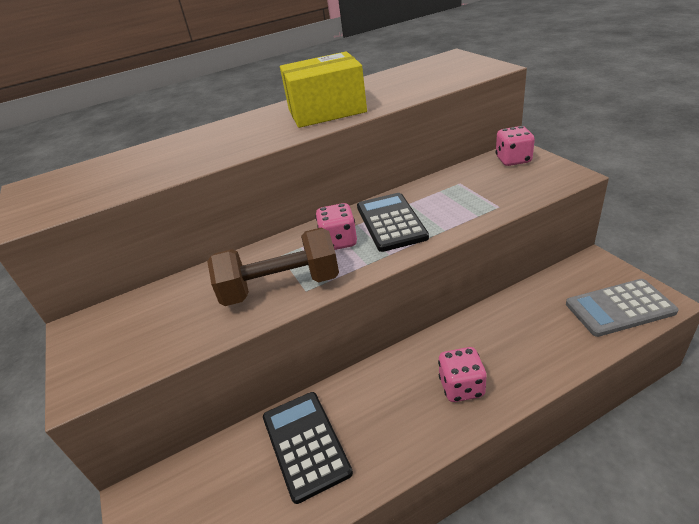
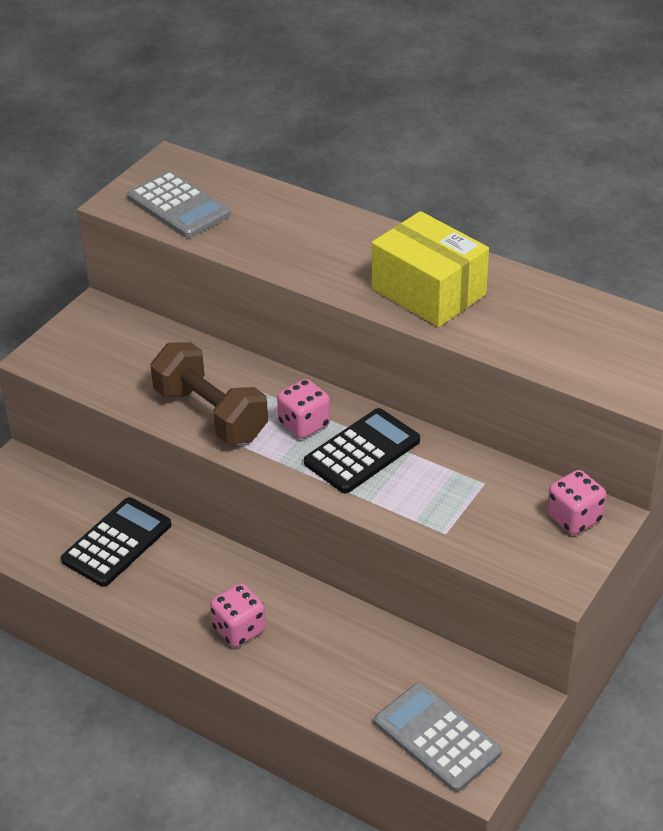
camera: 55 degrees right, 5 degrees up
none -> grey calculator [127,171,231,238]

